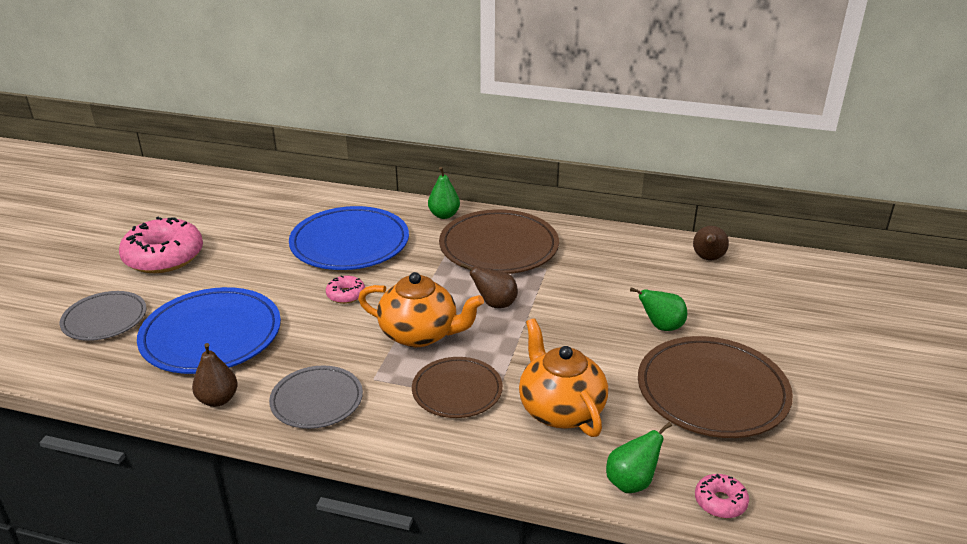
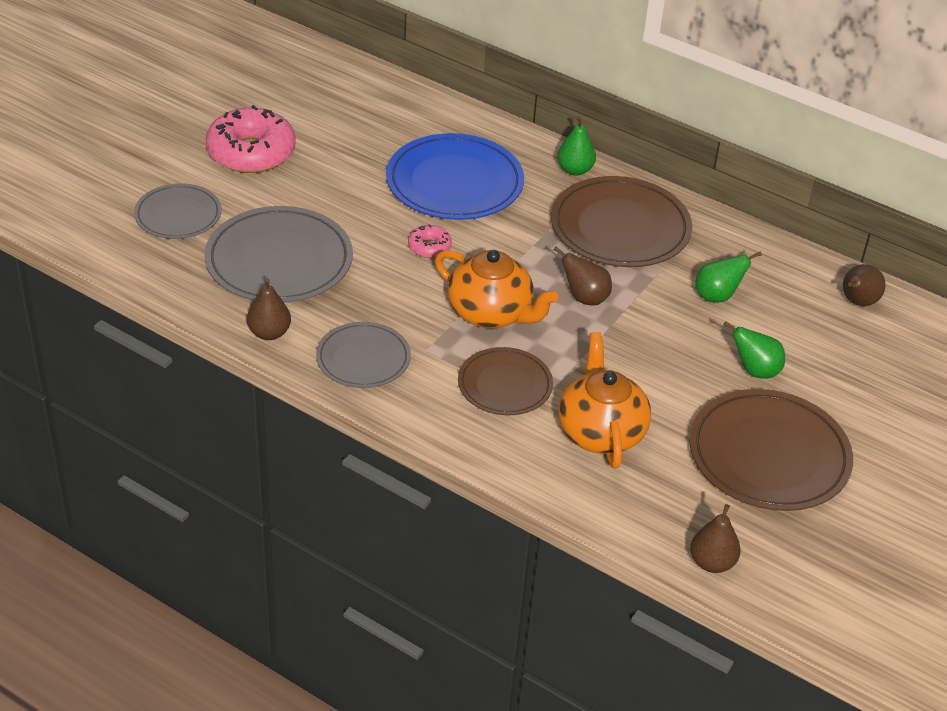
camera: 15 degrees right, 10 degrees up
blue plate [137,287,281,374] -> grey plate [205,206,353,303]
green pear [606,422,672,493] -> green pear moved to [695,251,762,303]
pink donut [695,474,749,518] -> brown pear [690,504,741,573]

